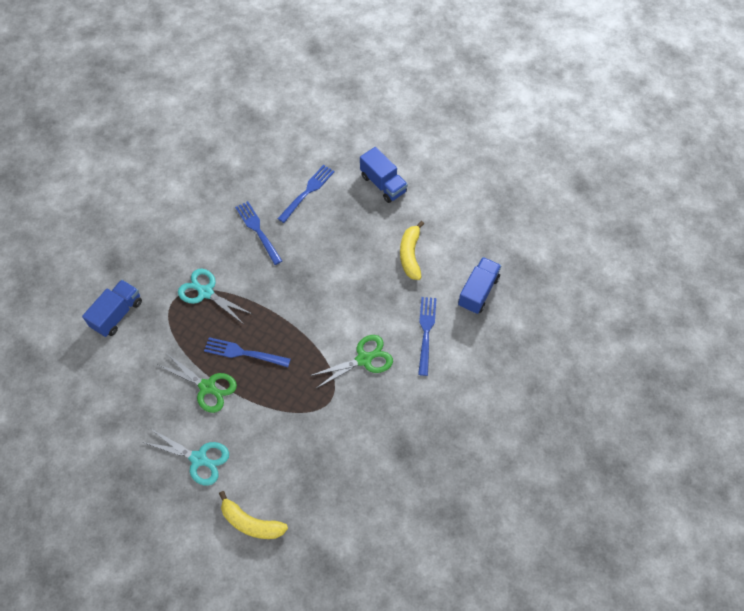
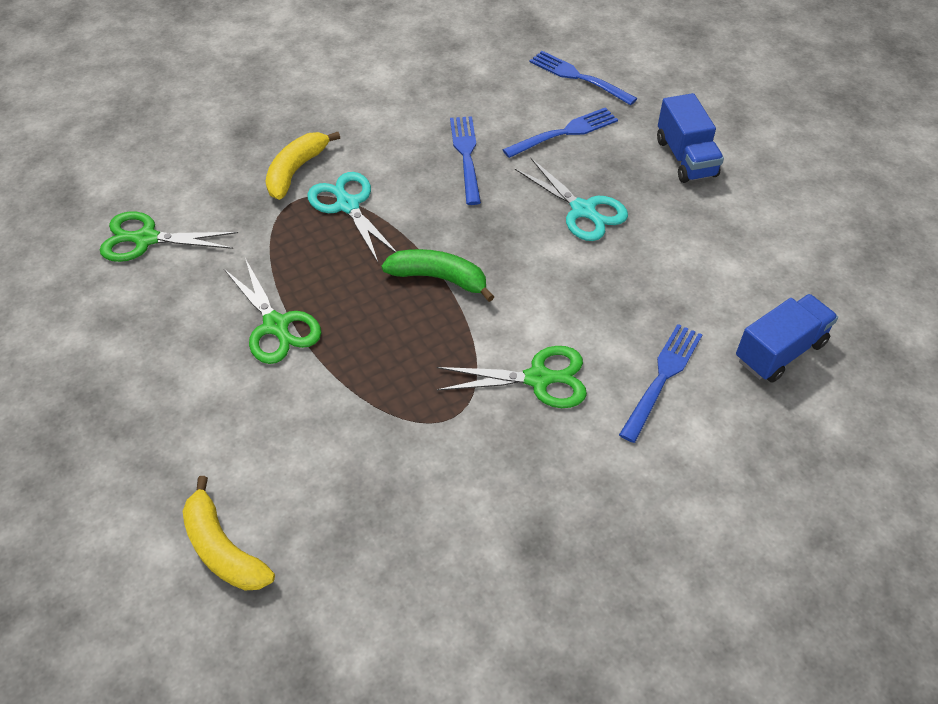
camera: 25 degrees right, 10 degrees down
blue truck [82,280,142,337] -> none
turquoise scissors [143,429,229,486] -> turquoise scissors moved to [515,158,628,241]
blue fork [204,337,291,367] -> blue fork moved to [530,51,637,105]
yellow banana [400,221,424,280] -> yellow banana moved to [265,132,340,200]
none -> green scissors [100,211,238,262]
none -> green banana [381,249,494,302]

